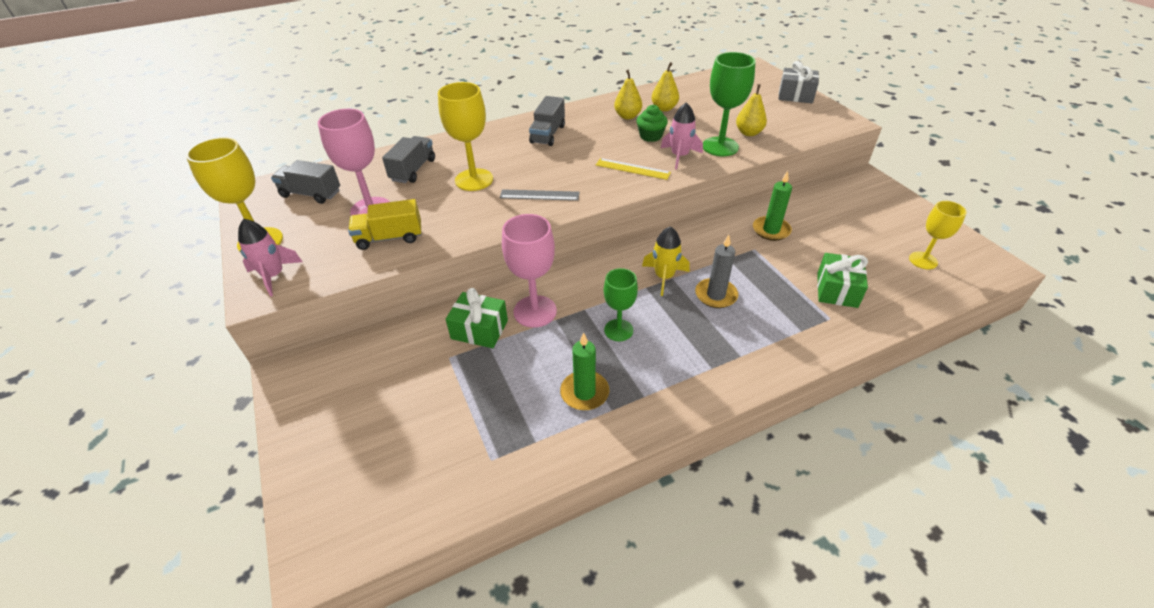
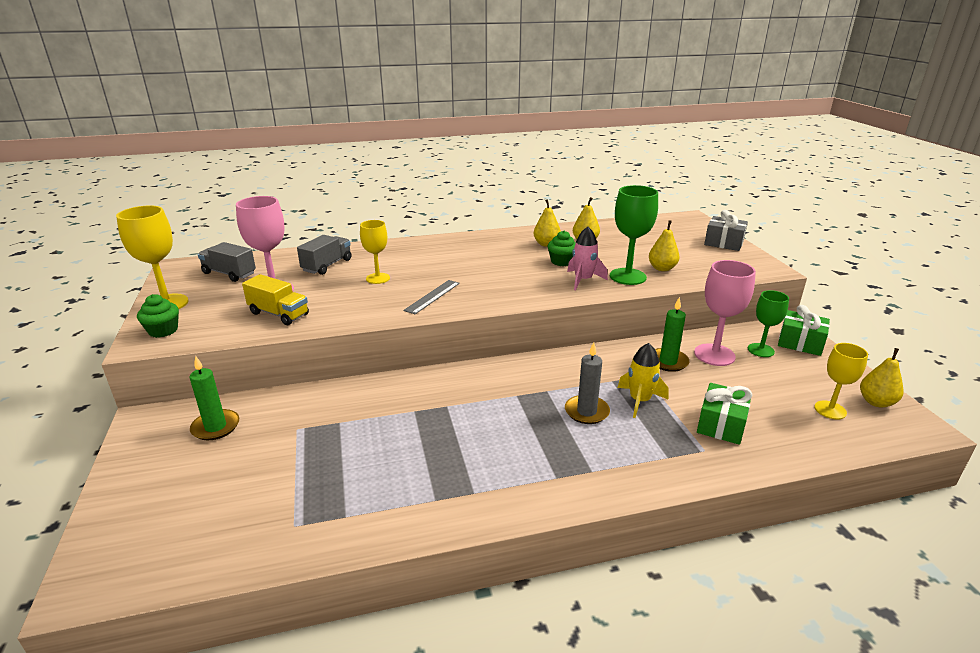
camera: 10 degrees right, 15 degrees down
pink rocket [238,219,302,297] -> green cupcake [137,294,179,338]
yellow truck [348,199,421,250] -> yellow truck turned 150 degrees counterclockwise [242,274,309,325]
yellow goblet [438,82,493,191] -> yellow goblet [360,220,390,284], size x0.65
green gift [446,288,508,348] -> green gift moved to [778,305,830,356]
grey ruler [500,189,580,201] -> grey ruler turned 75 degrees counterclockwise [403,280,460,314]
pink goblet [502,214,557,328] -> pink goblet moved to [694,260,756,366]
grey truck [529,96,565,146] -> none
green candle [560,333,609,410] -> green candle moved to [190,355,239,440]
yellow ruler [596,158,671,180] -> none
green goblet [604,268,638,341] -> green goblet moved to [748,290,789,357]
yellow rocket [642,226,689,296] -> yellow rocket moved to [617,343,669,418]
none -> yellow pear [860,348,903,407]

